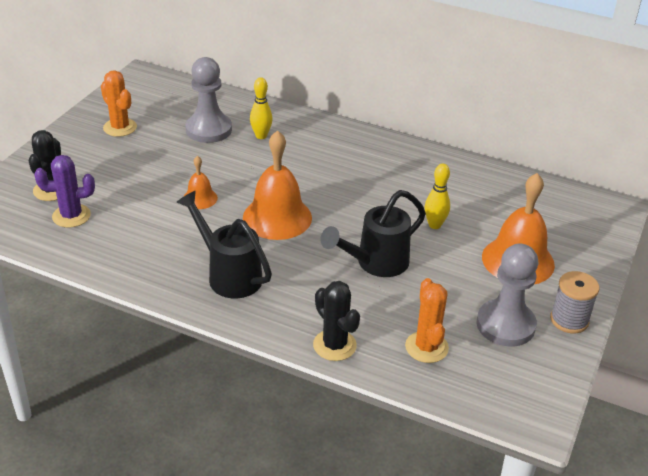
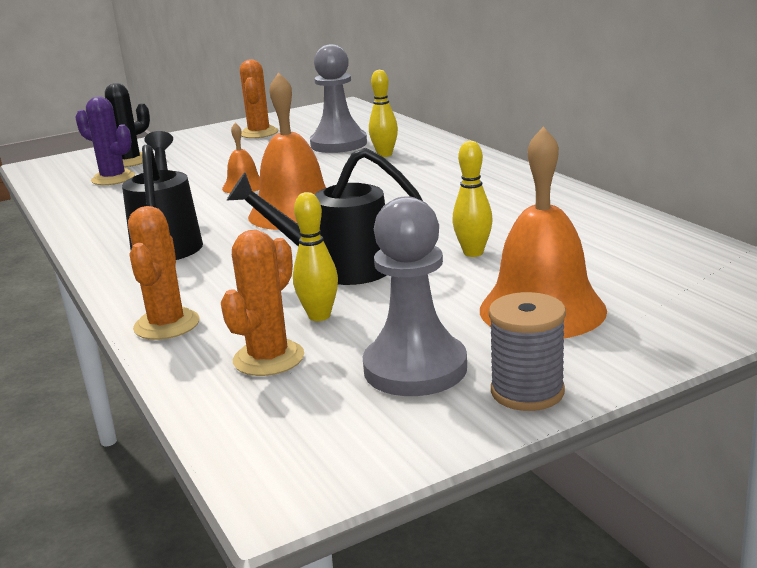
camera: 40 degrees right, 15 degrees down
black cactus [313,281,360,361] -> orange cactus [128,206,200,340]
none -> yellow bowling pin [293,192,338,321]

